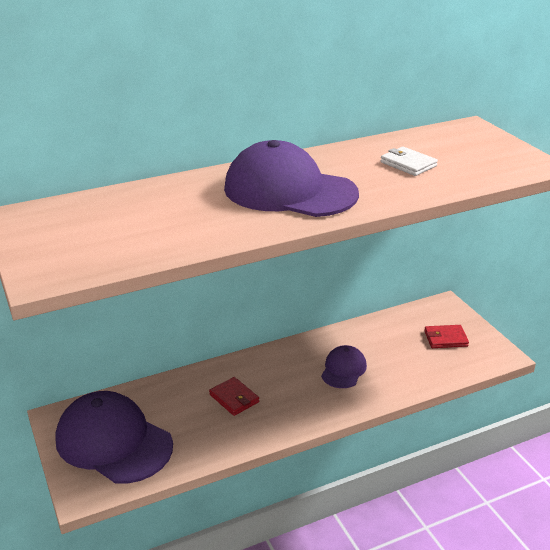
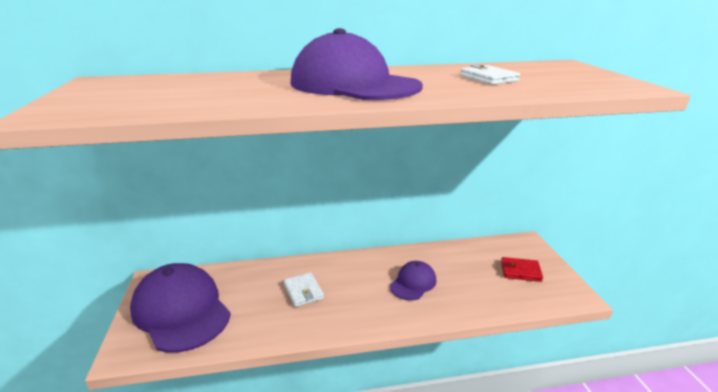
camera: 15 degrees right, 5 degrees down
red wallet [209,377,259,416] -> white wallet [284,272,324,307]

